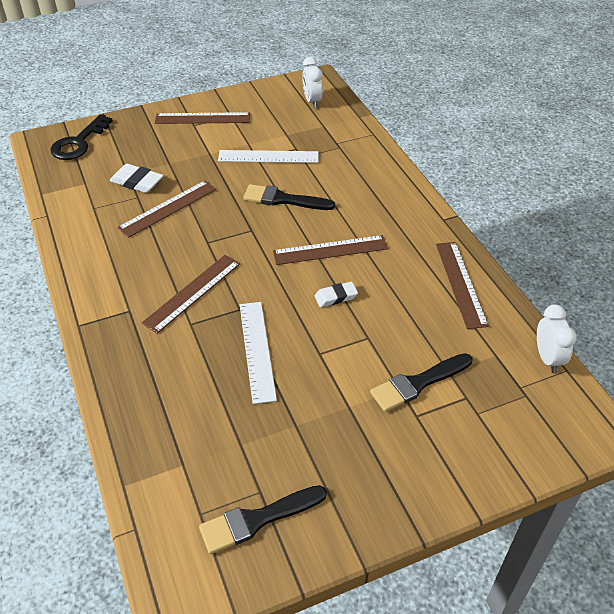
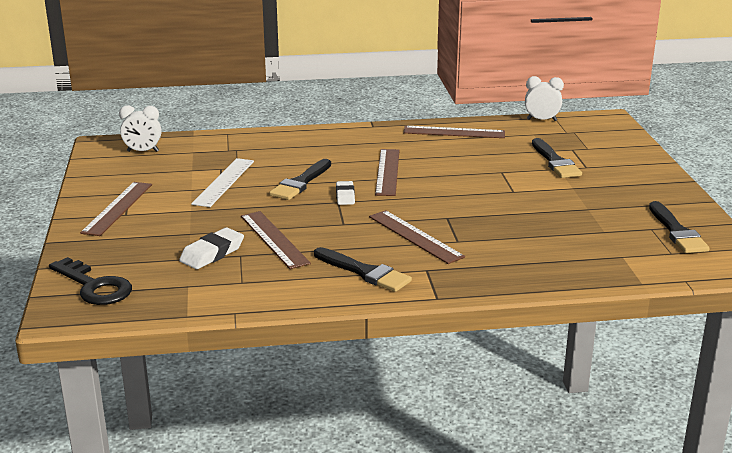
camera: 75 degrees left, 20 degrees down
white ruler [240,302,277,404] -> none
white eraser [315,282,358,307] -> white eraser moved to [336,181,355,205]
none -> black brush [314,247,412,292]

